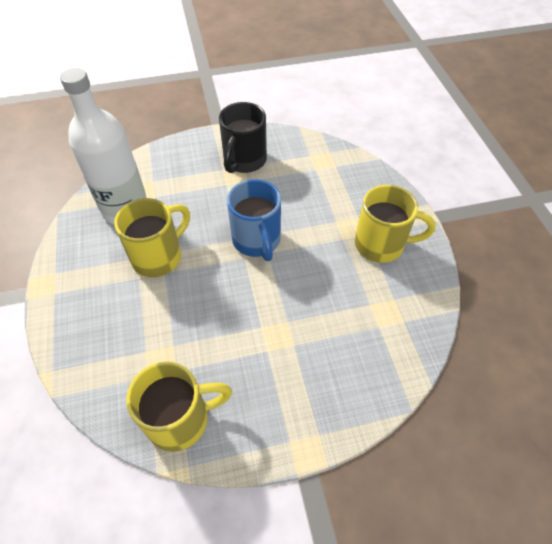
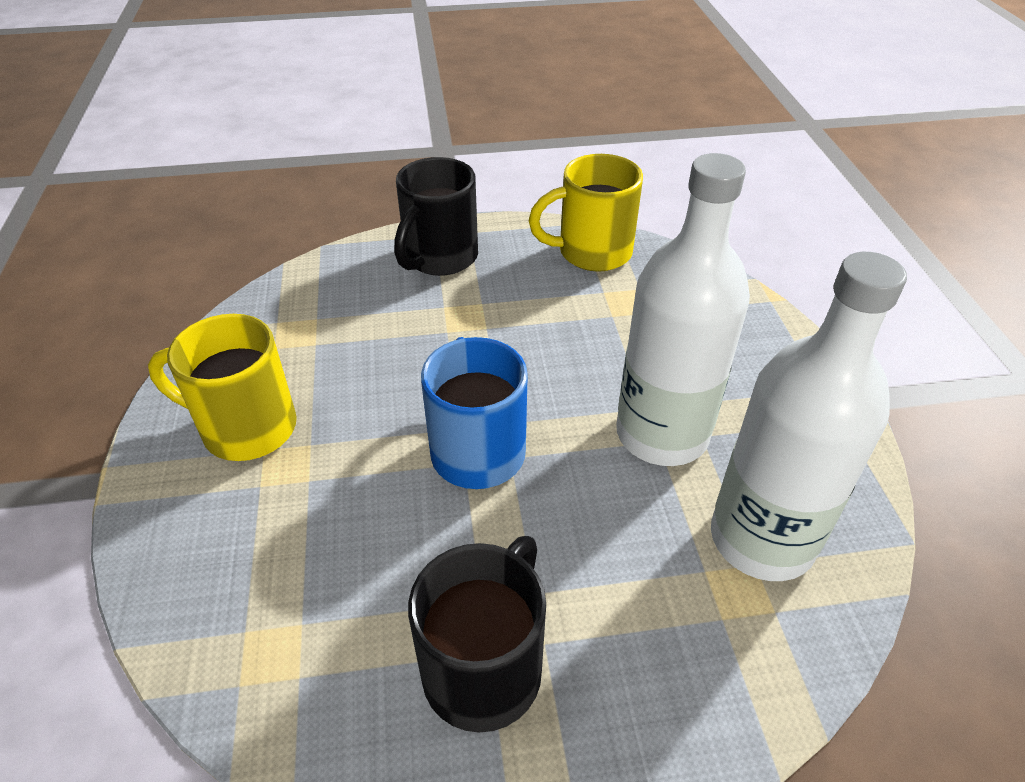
camera: 175 degrees left, 10 degrees down
yellow mug [114,198,190,277] -> white bottle [616,153,750,466]
none -> black mug [394,157,478,276]

